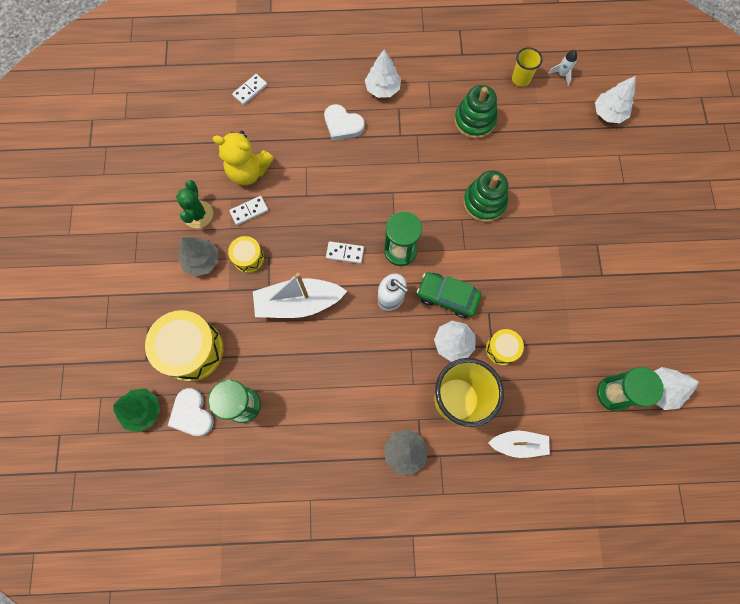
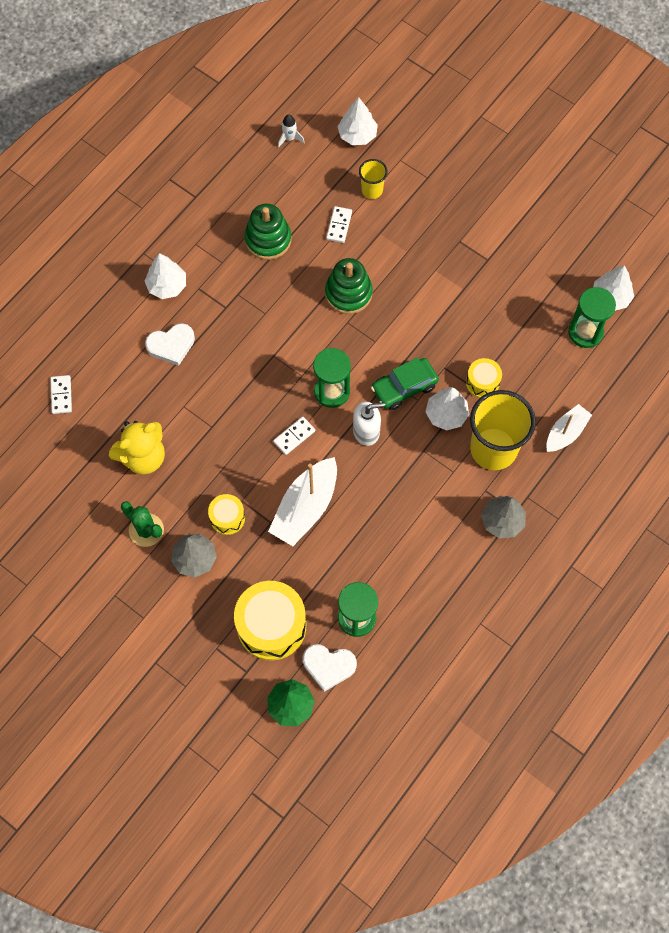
camera: 50 degrees left, 5 degrees down
white domino [229,196,268,225] -> white domino moved to [326,206,352,243]
yellow cup [512,47,542,87] -> yellow cup moved to [359,159,388,199]

